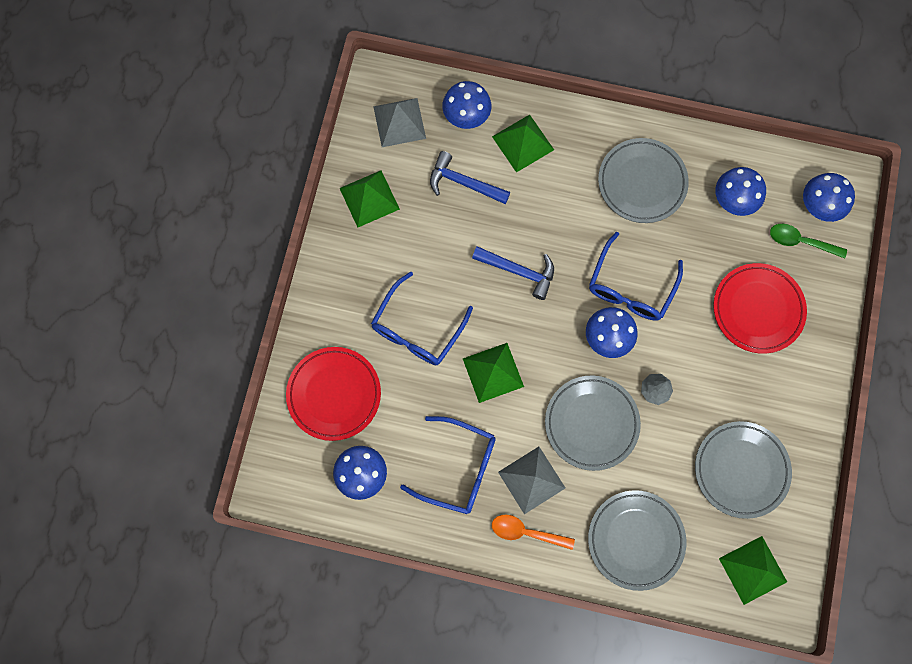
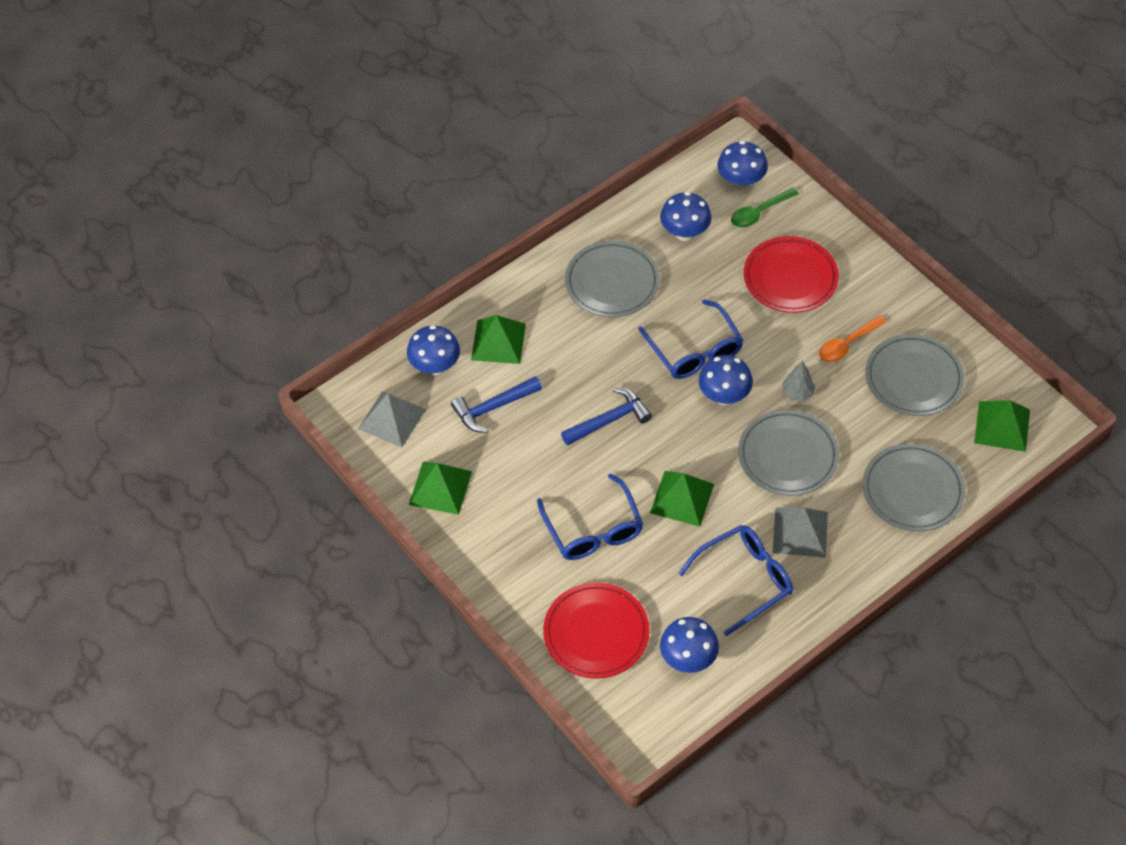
camera: 50 degrees left, 20 degrees down
orange spoon [492,515,575,550] -> orange spoon moved to [819,316,887,362]

